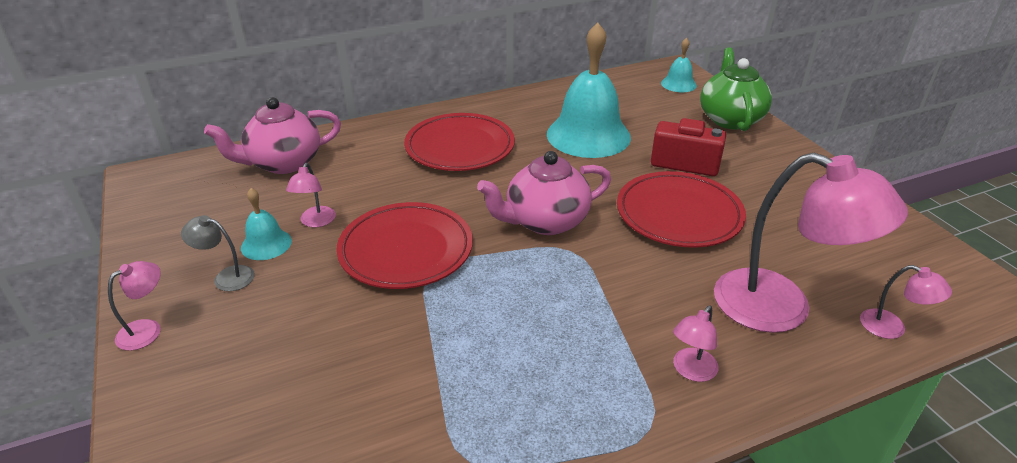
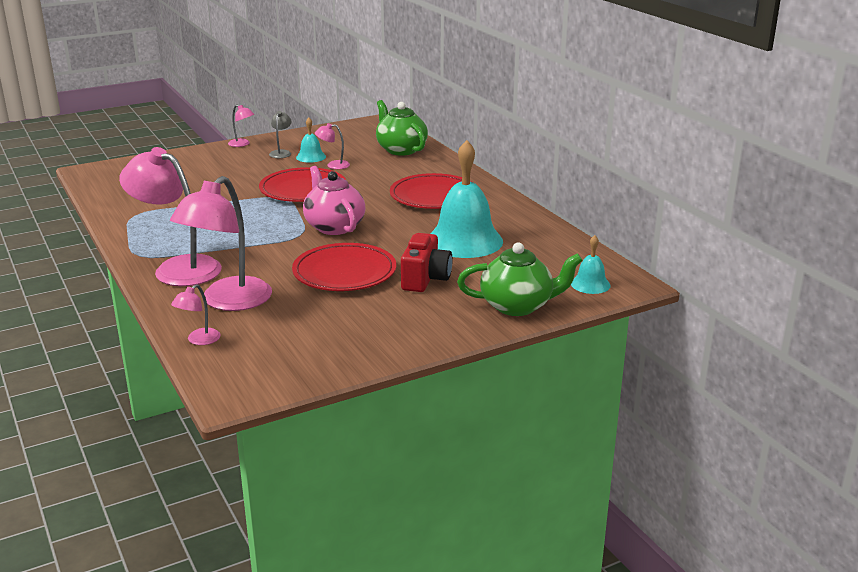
camera: 85 degrees right, 10 degrees down
pink teapot [204,97,341,174] -> green teapot [376,100,428,156]
pink lamp [673,305,719,382] -> pink lamp [119,147,222,286], size x2.28

